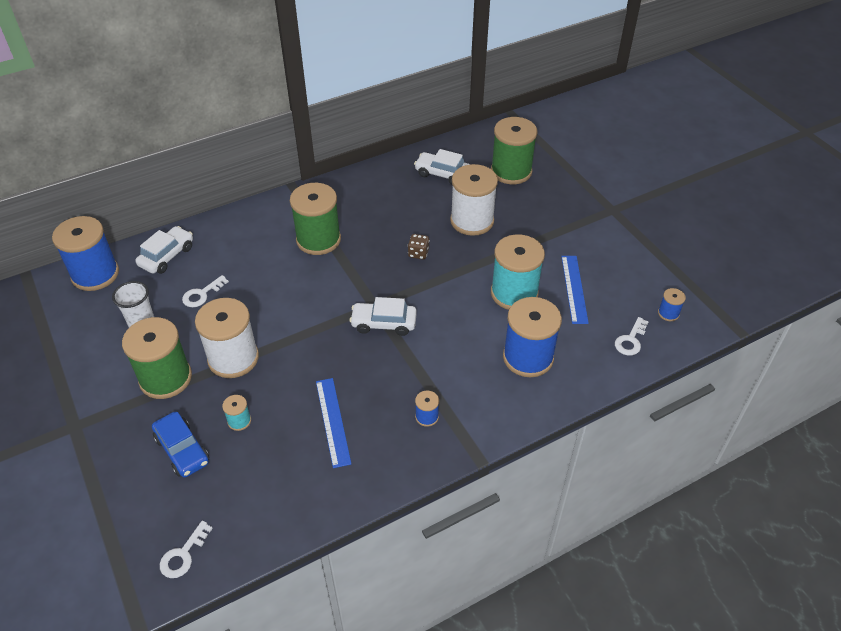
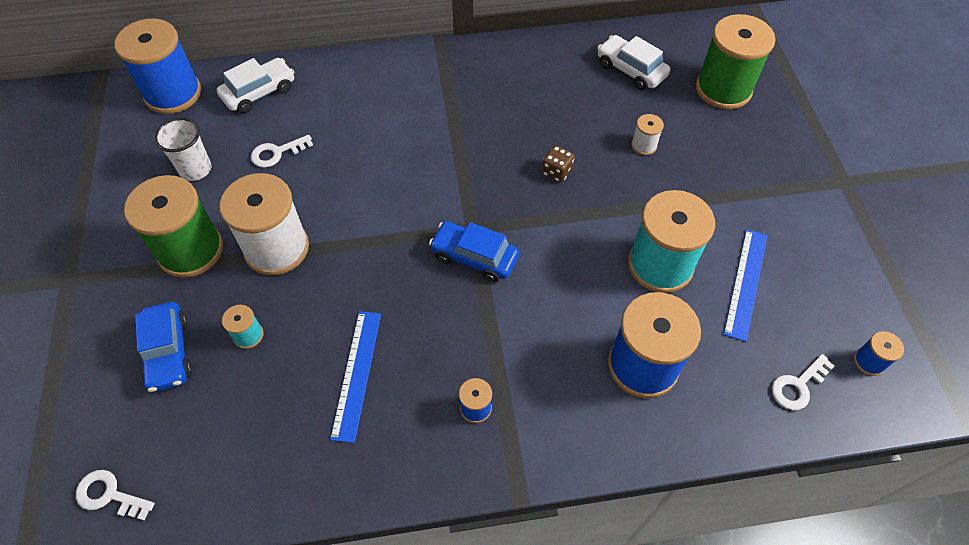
camera: 20 degrees right, 10 degrees up
white key [160,521,213,578] -> white key turned 60 degrees clockwise [76,470,155,520]
green spool [290,183,341,255] -> none
white car [350,297,417,336] -> blue car [429,221,519,282]
white spool [450,164,498,236] -> white spool [631,114,664,155], size x0.44

